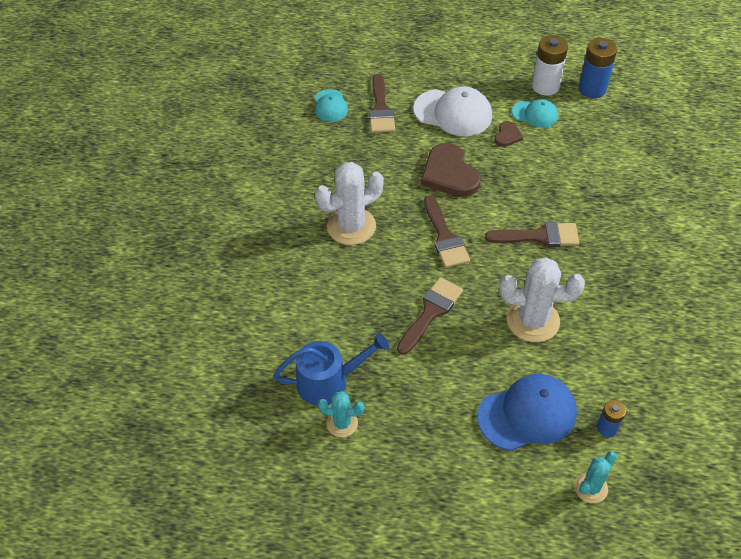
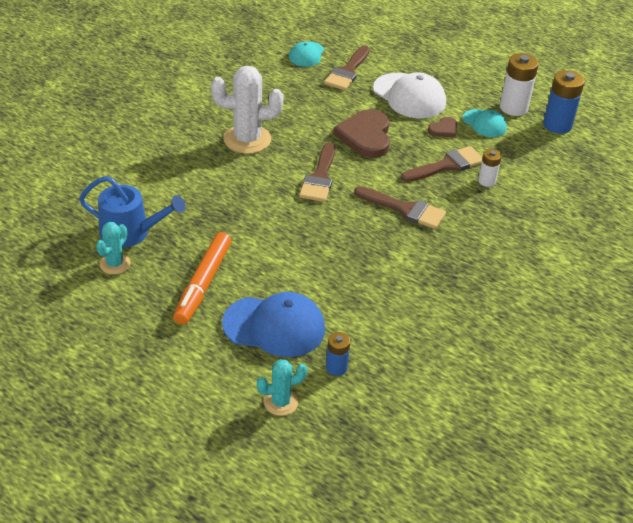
camera: 25 degrees right, 10 degrees down
turquoise cactus [318,391,364,437] -> turquoise cactus turned 75 degrees clockwise [96,222,130,275]
brown brush [397,277,463,355] -> brown brush moved to [401,146,483,182]
white cactus [500,257,585,342] -> none
none -> orange marker [173,232,232,325]
none -> white battery [478,149,502,187]

